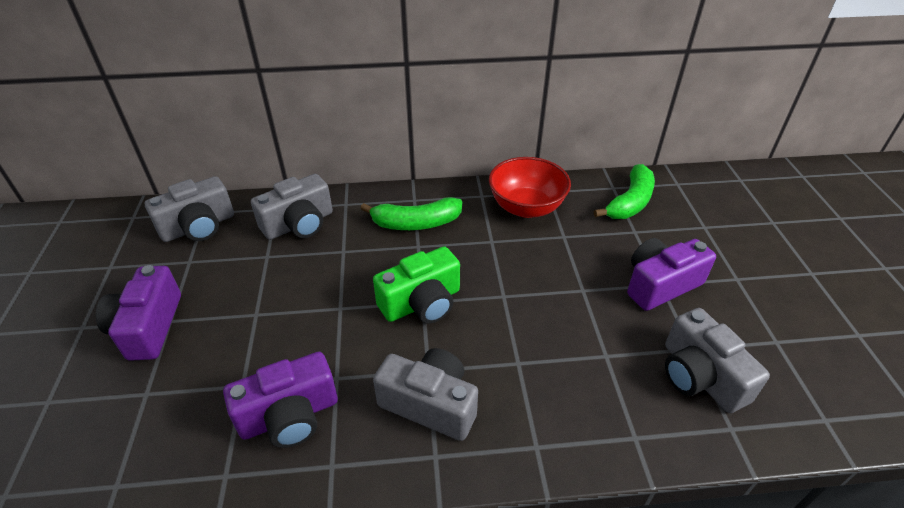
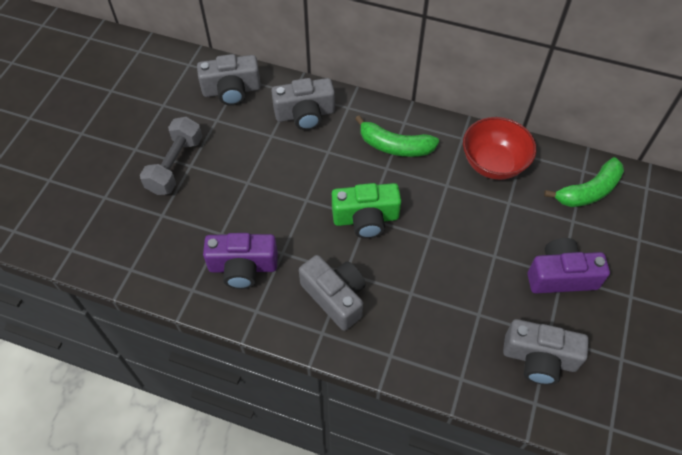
camera: 25 degrees right, 15 degrees up
purple camera [96,265,181,361] -> grey dumbbell [140,117,202,195]
grey camera [665,308,770,413] -> grey camera turned 75 degrees counterclockwise [503,319,589,385]

